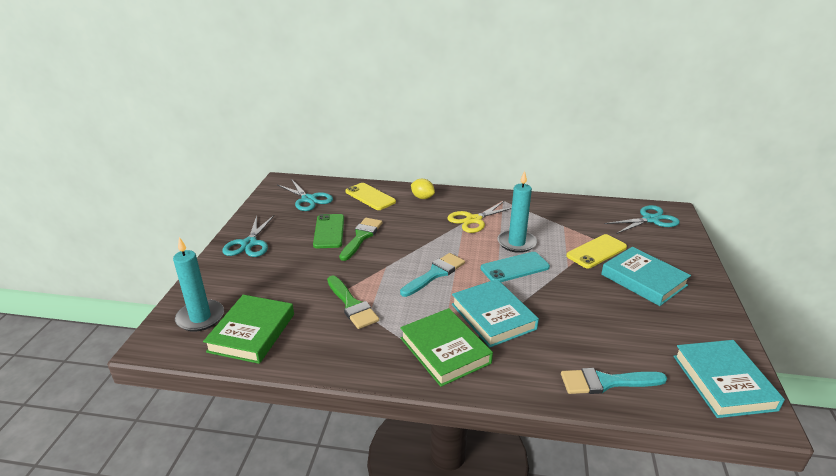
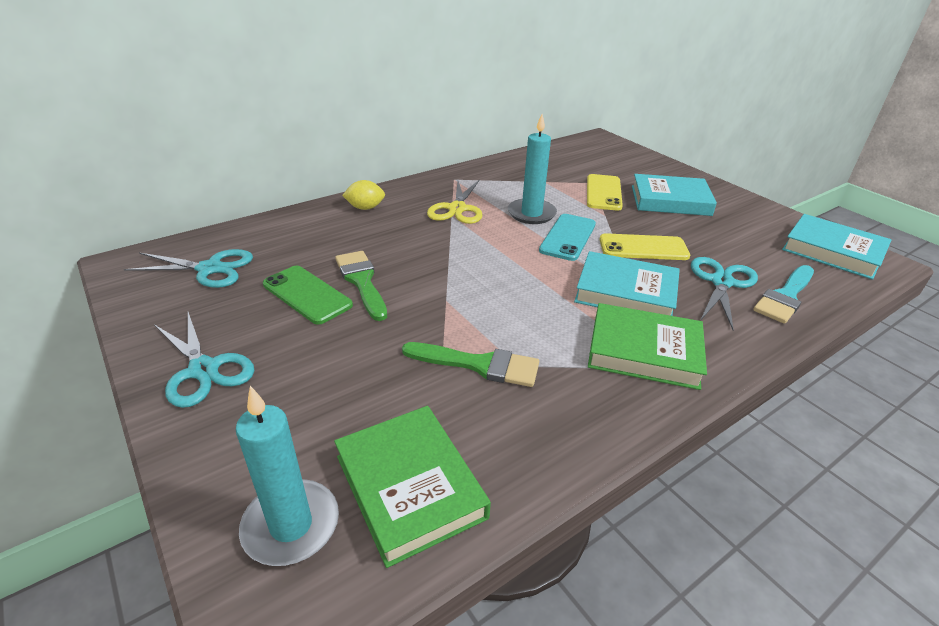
camera: 45 degrees left, 5 degrees up
yellow phone [345,183,396,210] -> yellow phone moved to [600,233,690,260]
turquoise brush [400,253,465,297] -> none
turquoise scissors [604,205,680,234] -> turquoise scissors moved to [691,257,758,330]

